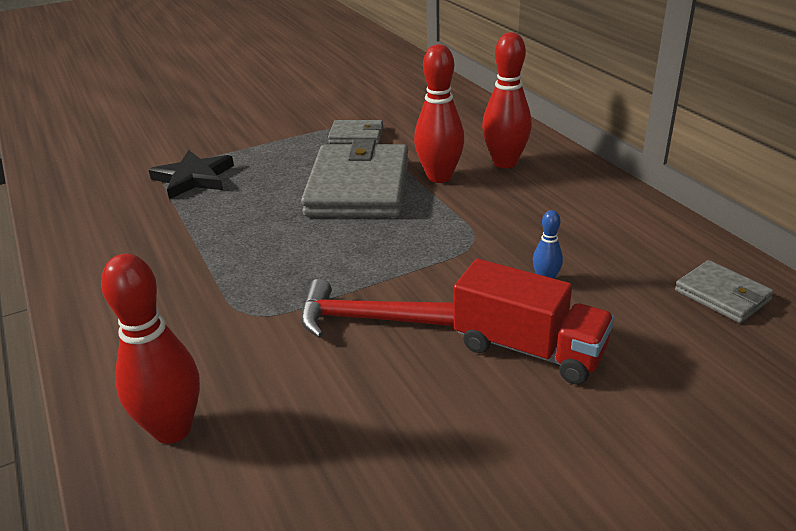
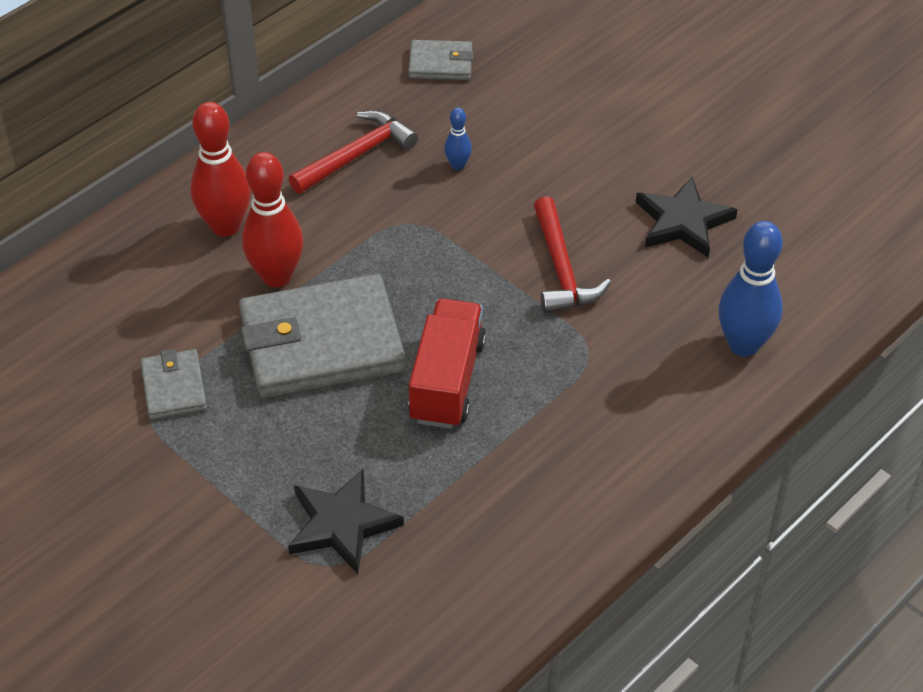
camera: 110 degrees left, 15 degrees up
red bowling pin [101,254,200,444] -> blue bowling pin [718,221,783,357]
red truck [454,259,614,385] -> red truck moved to [408,298,486,429]
grey wallet [675,260,774,323] -> grey wallet turned 60 degrees clockwise [408,40,474,80]
none -> red hammer [289,110,418,194]
none -> black star [636,177,738,258]

